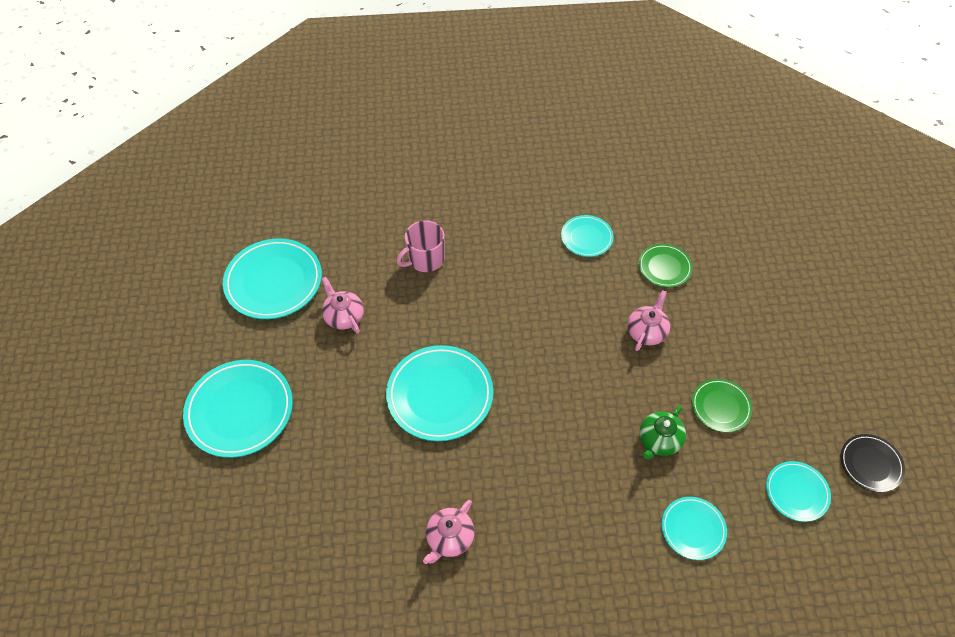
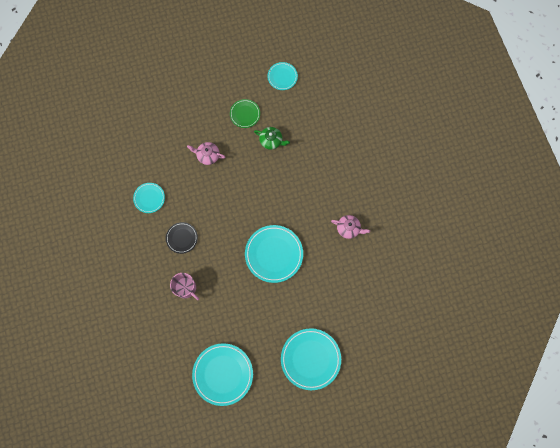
camera: 105 degrees left, 20 degrees up
pink teapot [322,277,364,334] -> none
green plate [638,244,693,288] -> none
turquoise plate [662,497,727,560] -> none
black plate [841,434,905,492] -> black plate moved to [166,222,198,254]

